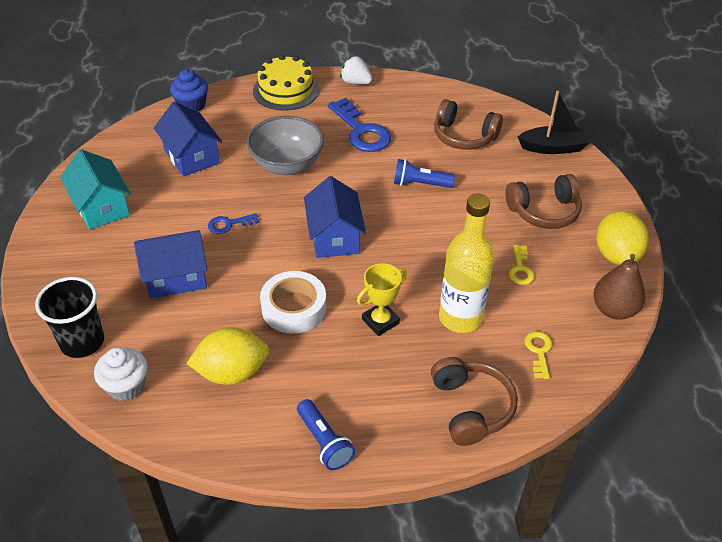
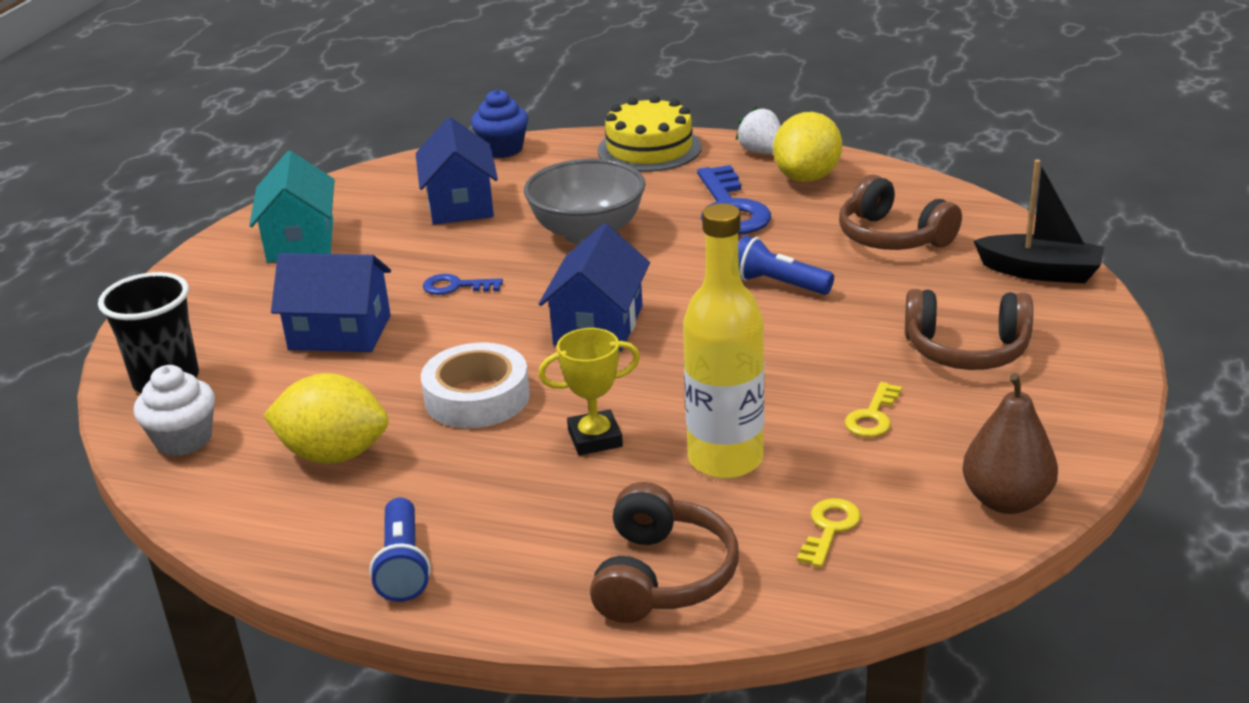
camera: 25 degrees right, 15 degrees down
yellow lemon [596,211,649,265] -> yellow lemon moved to [773,112,842,182]

